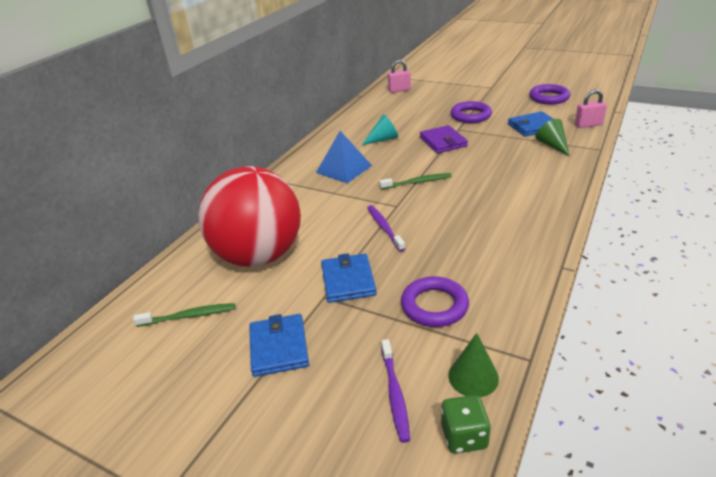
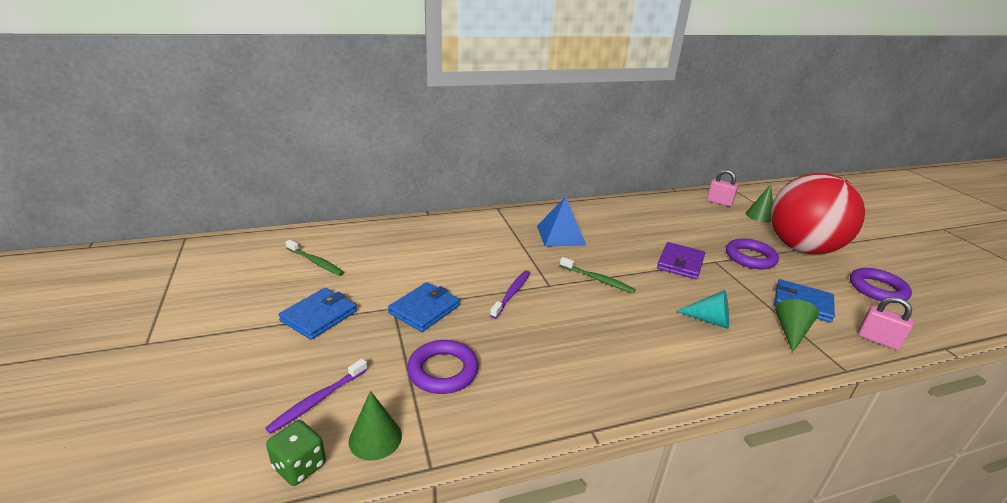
camera: 40 degrees right, 5 degrees down
red ball [198,166,301,267] -> red ball moved to [771,173,865,254]
turquoise cone [362,114,398,145] -> turquoise cone moved to [676,290,729,329]
none -> green cone [746,184,773,222]

